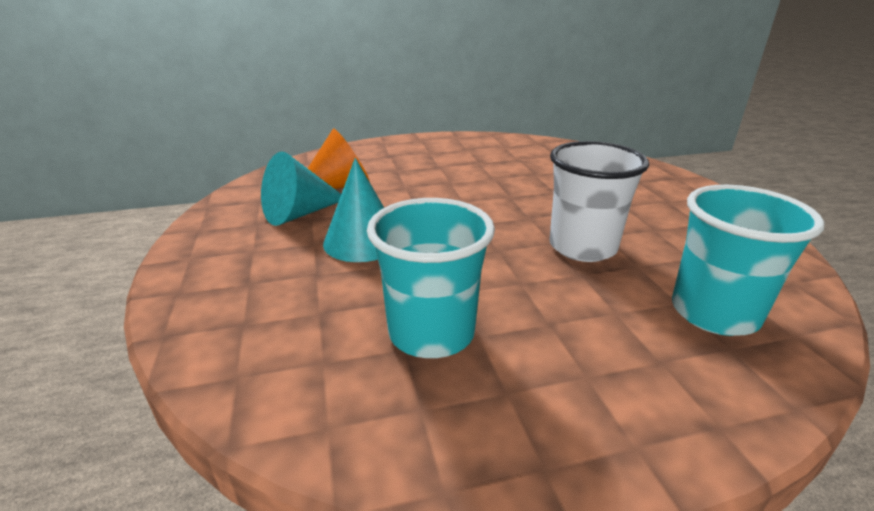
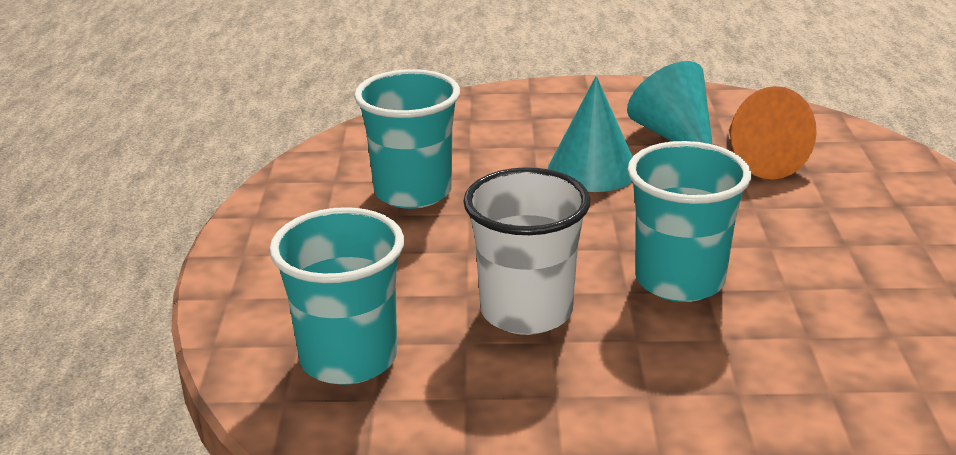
camera: 105 degrees right, 0 degrees up
none -> turquoise cup [627,141,751,302]

